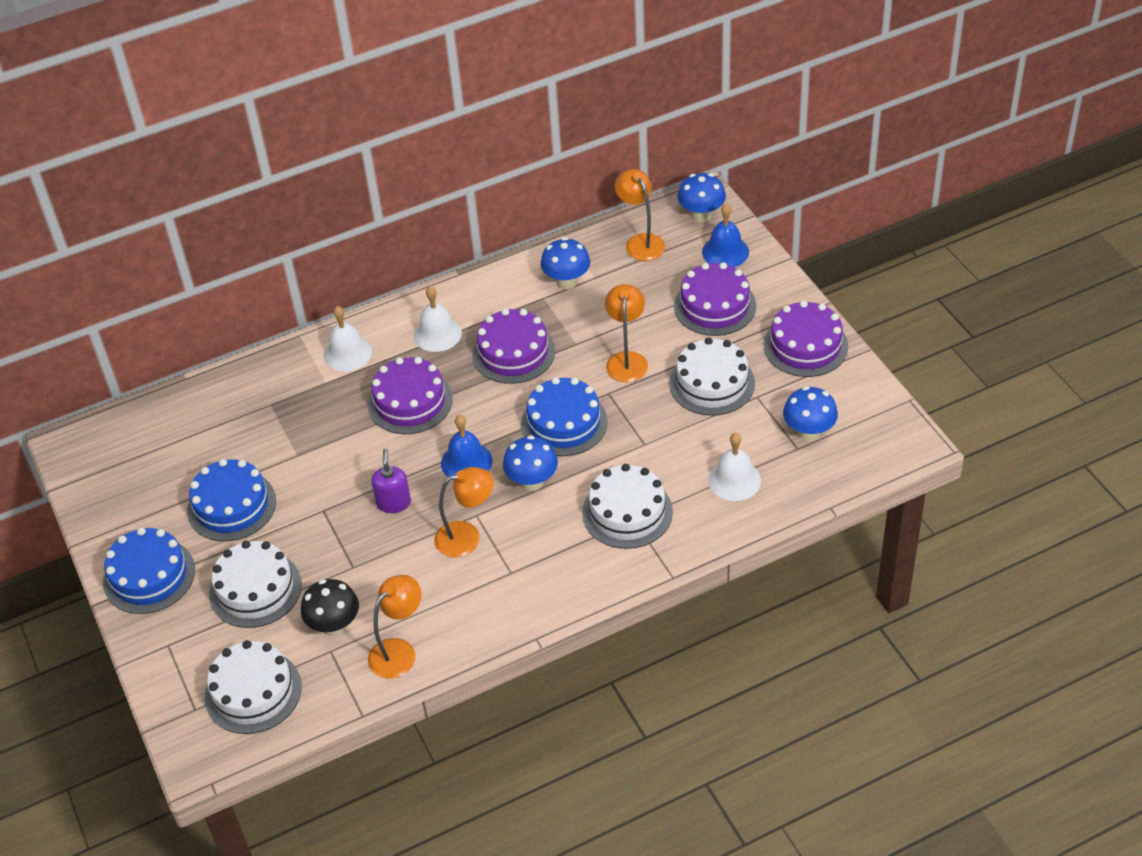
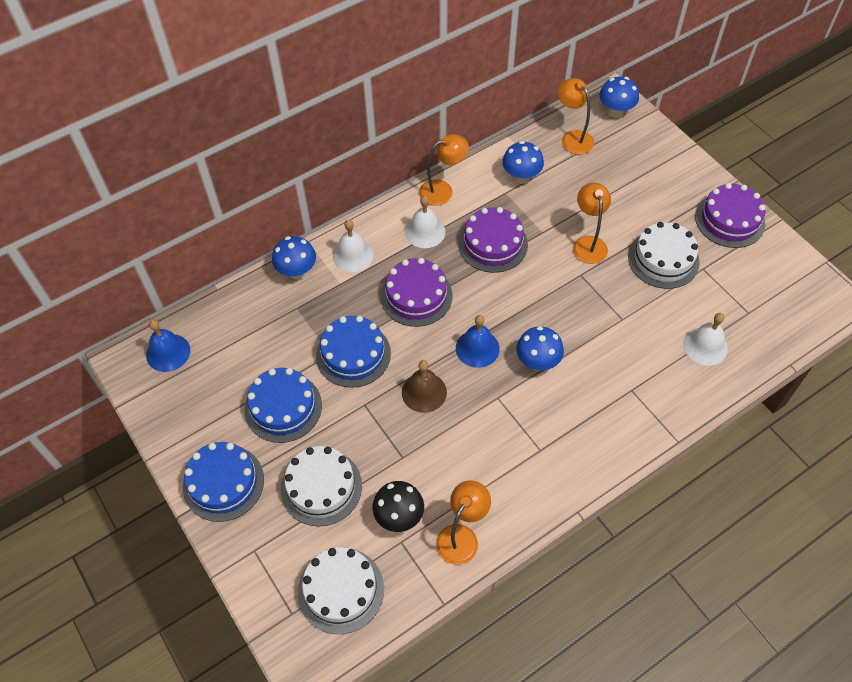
camera: 10 degrees left, 10 degrees up
purple soap dispenser [371,449,411,513] -> brown bell [402,360,447,413]
orange lamp [434,467,494,557] -> orange lamp moved to [419,134,469,206]
blue cake [521,377,608,456] -> blue cake moved to [316,316,391,388]
white cake [582,464,673,549] -> none
purple cake [674,262,756,336] -> none
blue bell [702,203,749,267] -> blue bell moved to [146,320,190,372]
blue mushroom [783,386,838,441] -> blue mushroom moved to [272,236,316,279]

